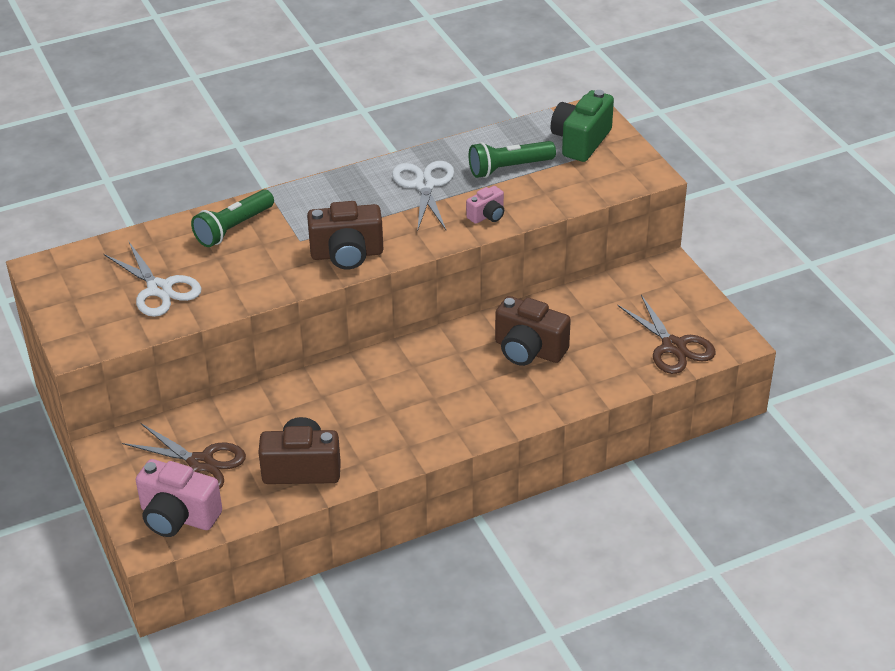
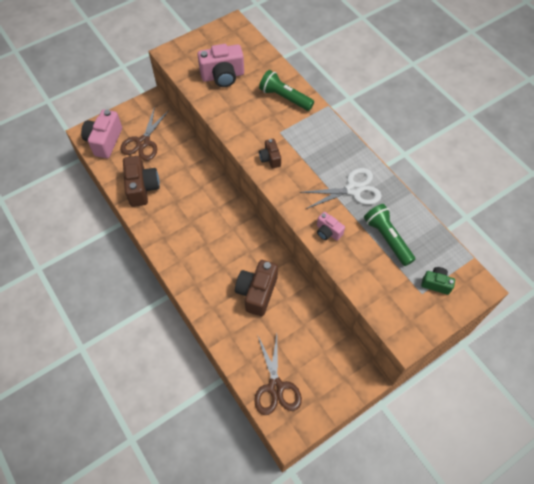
camera: 80 degrees right, 20 degrees up
white scissors [104,242,202,317] -> pink camera [197,44,244,87]
brown camera [307,201,383,270] -> brown camera [259,139,281,168], size x0.54
green camera [551,90,614,162] -> green camera [421,267,455,295], size x0.54
brown scissors [617,295,716,374] -> brown scissors turned 60 degrees counterclockwise [254,334,302,415]

